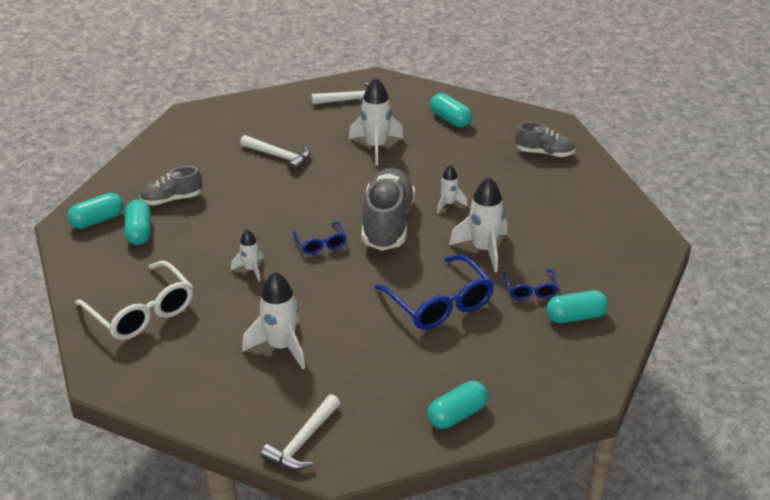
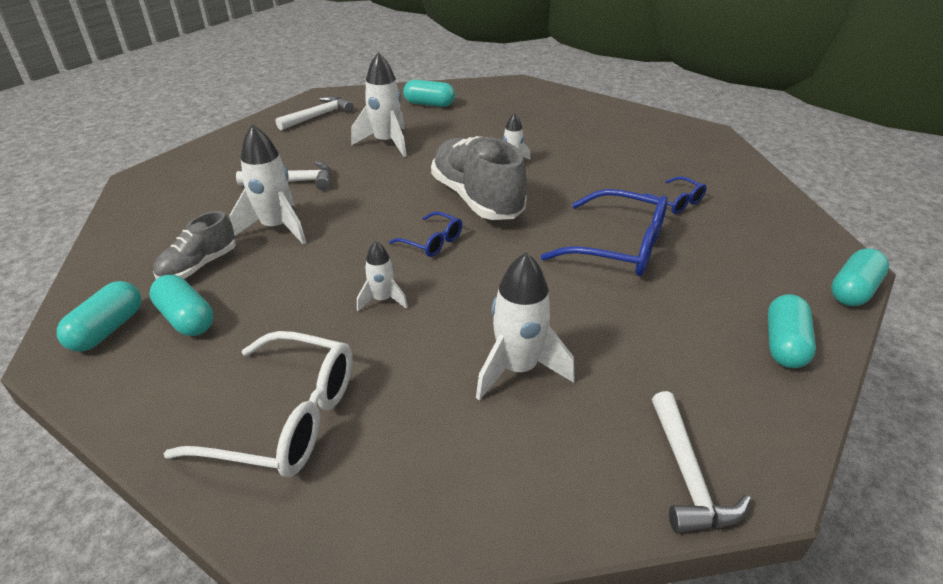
camera: 35 degrees left, 0 degrees up
white rocket [449,177,507,272] -> white rocket moved to [229,124,306,245]
grey shoe [515,122,575,157] -> none
turquoise capsule [546,290,608,323] -> turquoise capsule moved to [831,249,889,306]

